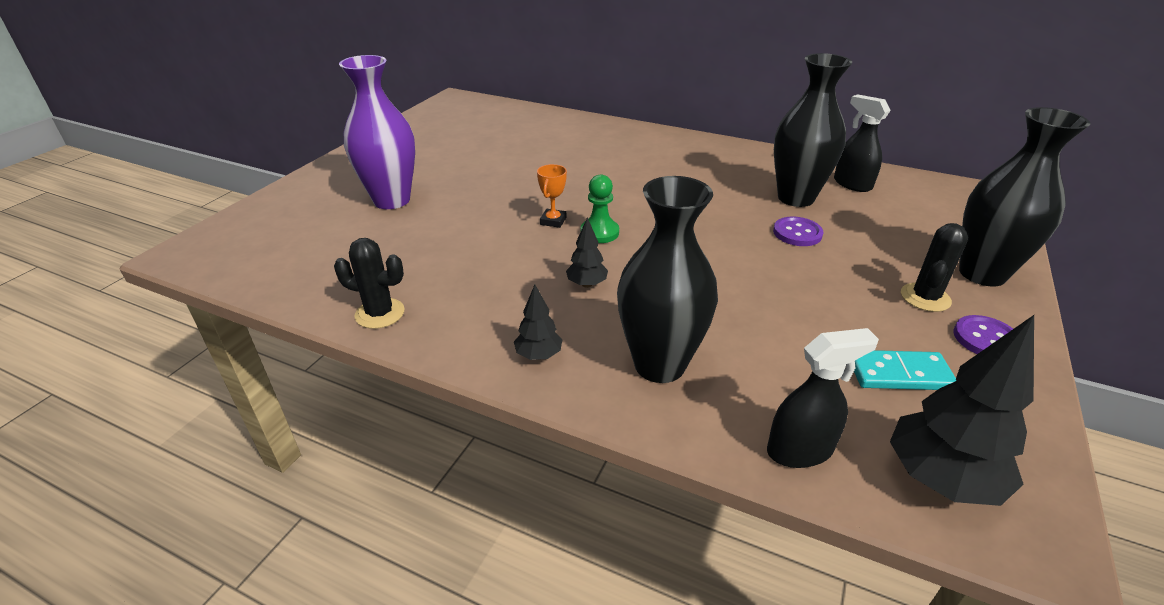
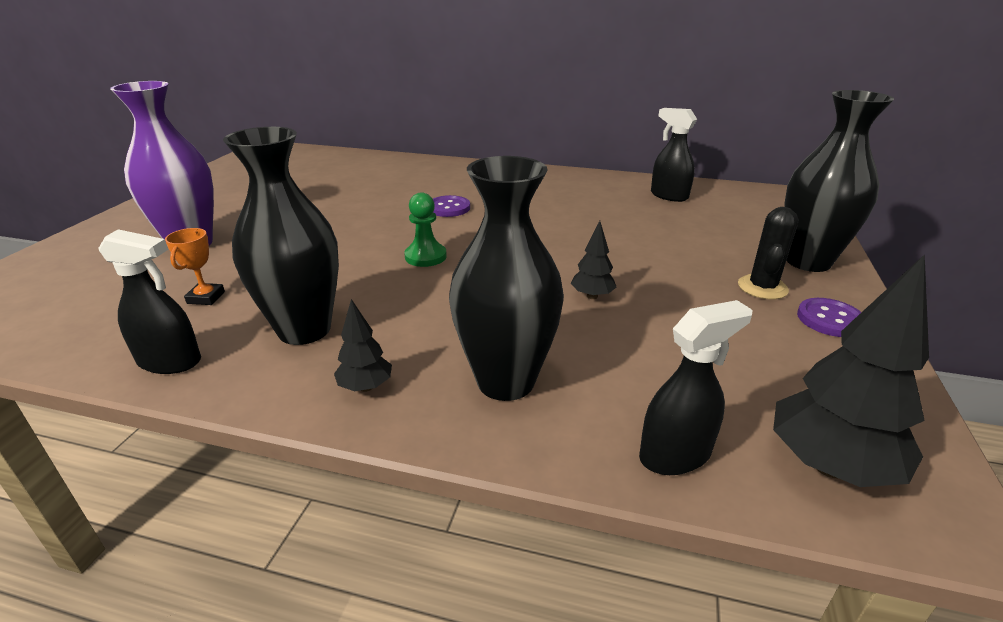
camera: 10 degrees left, 5 degrees down
black cactus [334,238,404,329] -> black spray bottle [98,229,201,374]
orange trophy [537,164,567,228] -> orange trophy moved to [165,228,225,305]
black tree [566,217,608,288] -> black tree moved to [571,221,616,299]
purple button [773,217,823,246] -> purple button moved to [433,195,470,217]
black vase [774,53,852,207] -> black vase moved to [223,127,339,345]
turquoise domino [854,350,956,390] -> none

